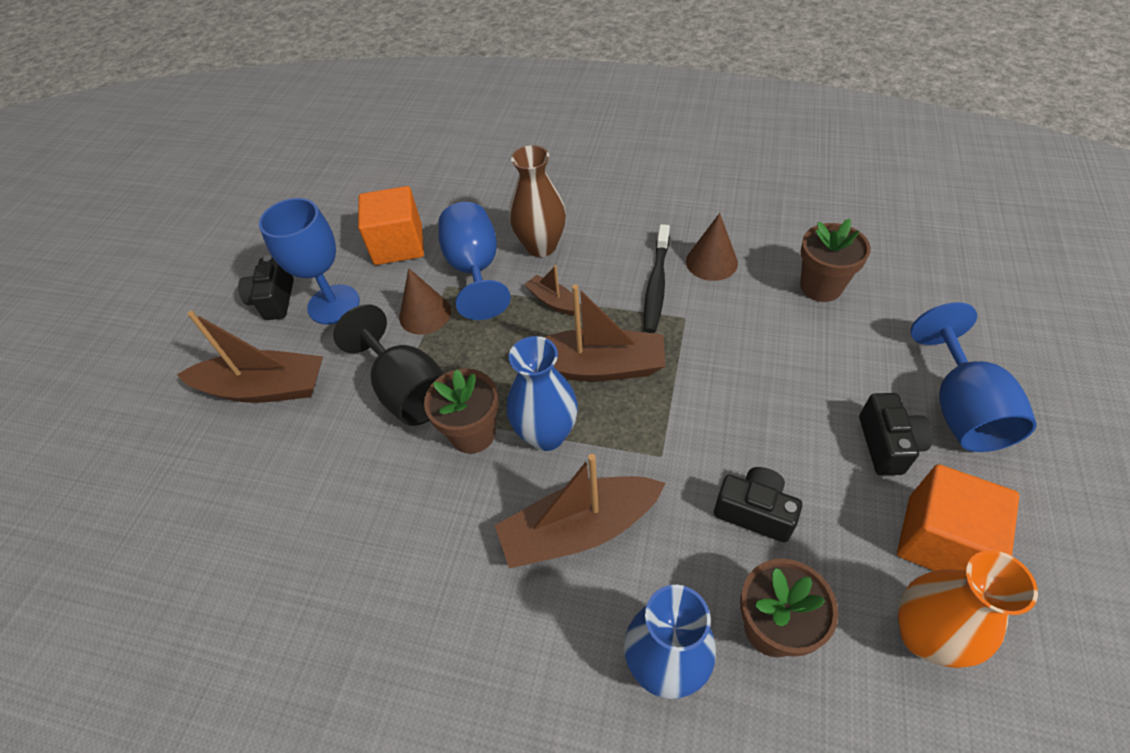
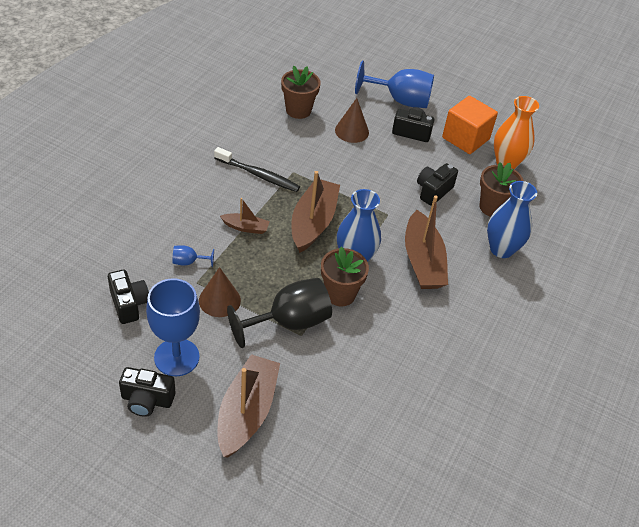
camera: 85 degrees left, 5 degrees down
orange cube [358,186,424,265] -> black camera [108,270,149,324]
blue goblet [438,202,511,320] -> blue goblet [172,245,214,267], size x0.44
brown vase [509,145,566,257] -> none
brown boat [525,265,581,316] -> brown boat turned 135 degrees counterclockwise [220,198,270,234]
brown cone [686,213,738,281] -> brown cone moved to [335,98,369,143]

